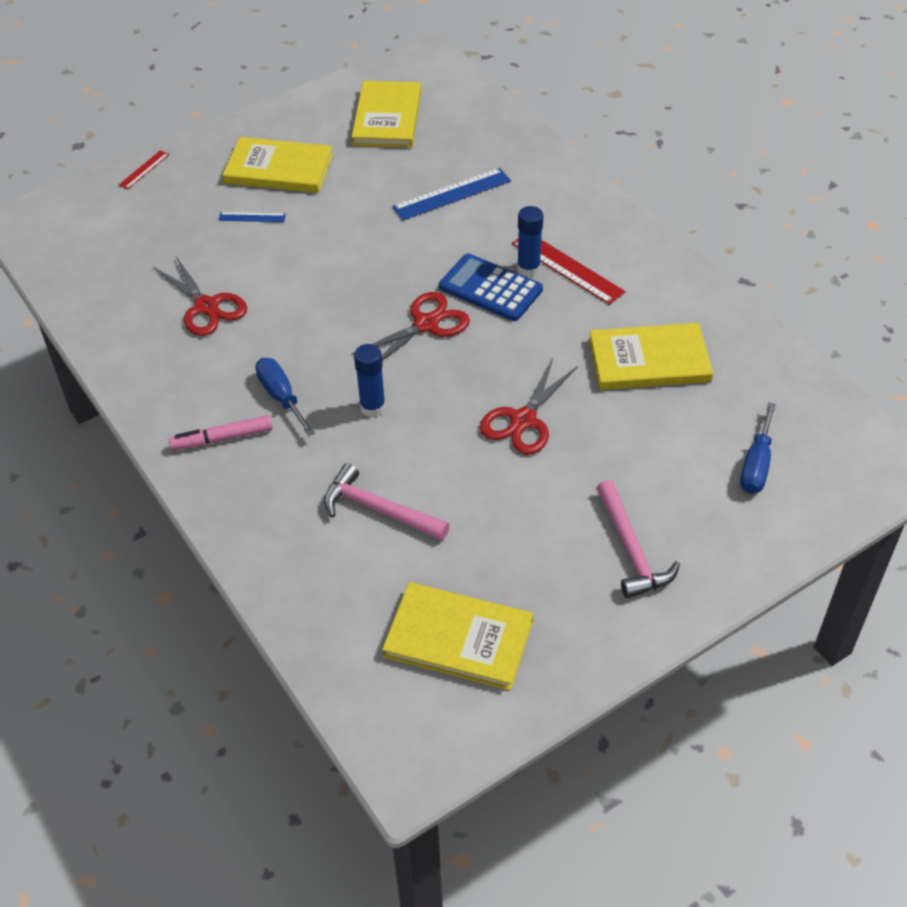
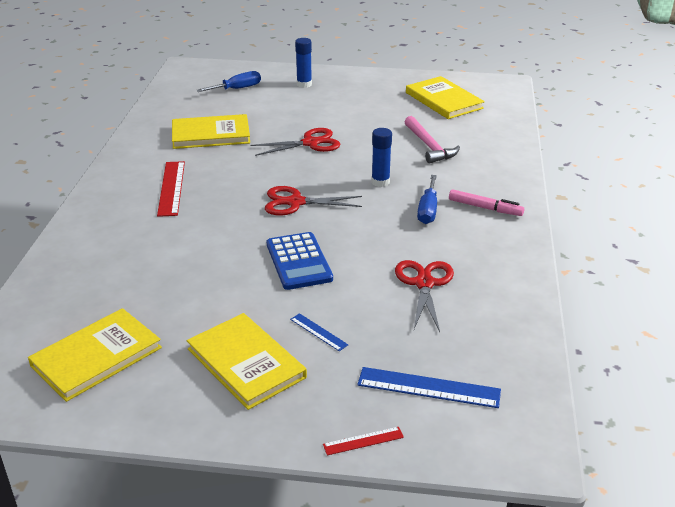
camera: 140 degrees left, 15 degrees down
blue ruler [392,168,511,220] -> blue ruler moved to [357,367,501,408]
blue calculator [439,253,543,321] -> blue calculator moved to [267,232,333,290]
blue glue stick [517,206,543,277] -> blue glue stick moved to [295,38,312,88]
yellow book [589,323,713,390] -> yellow book turned 45 degrees counterclockwise [172,114,250,149]
pink hammer [596,480,680,599] -> none

